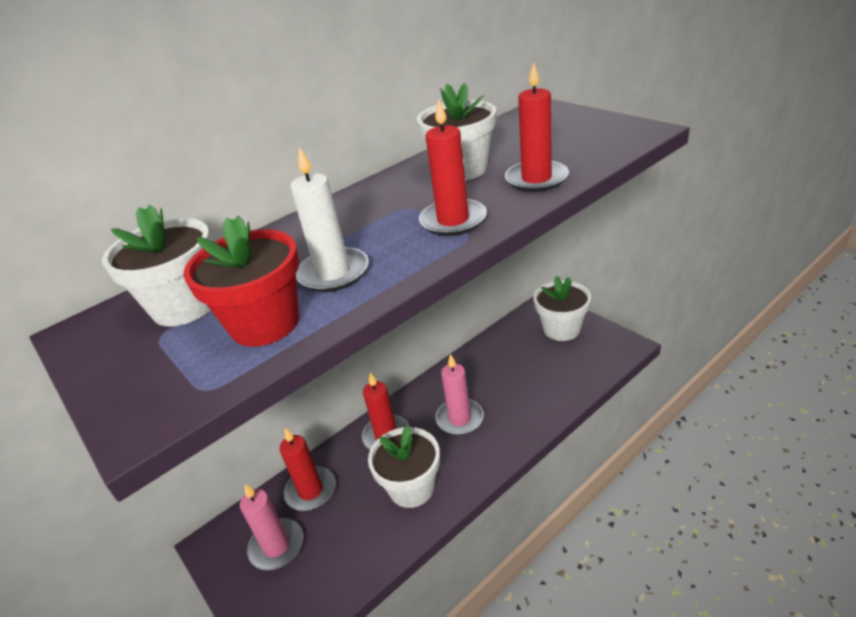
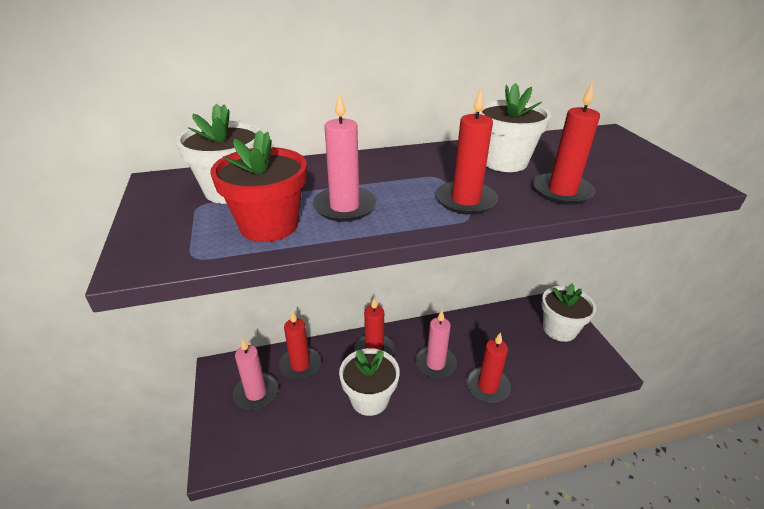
camera: 20 degrees right, 0 degrees up
white candle [290,147,369,292] -> pink candle [313,92,376,222]
none -> red candle [467,332,511,403]

